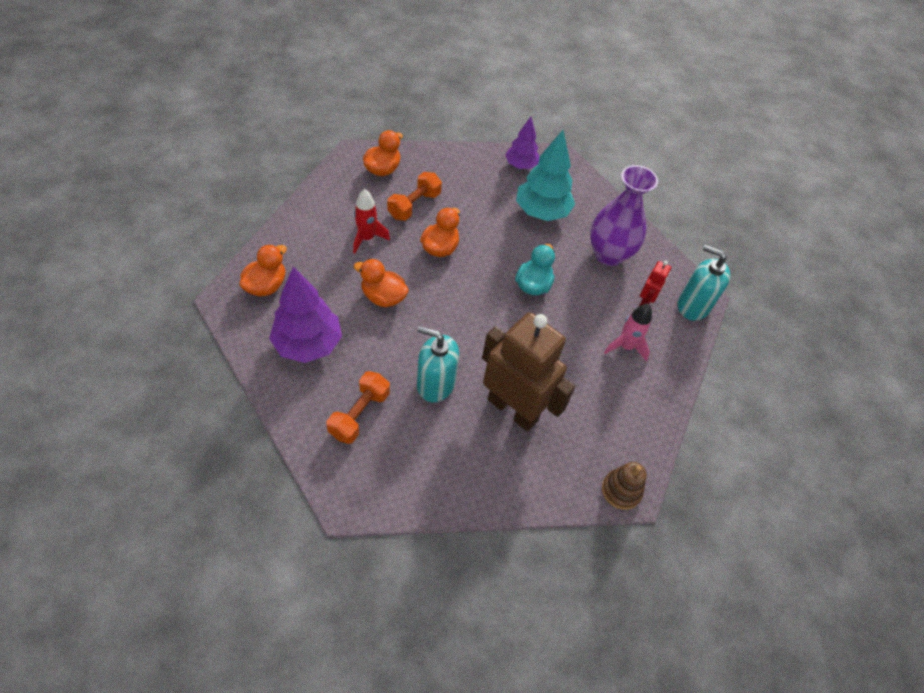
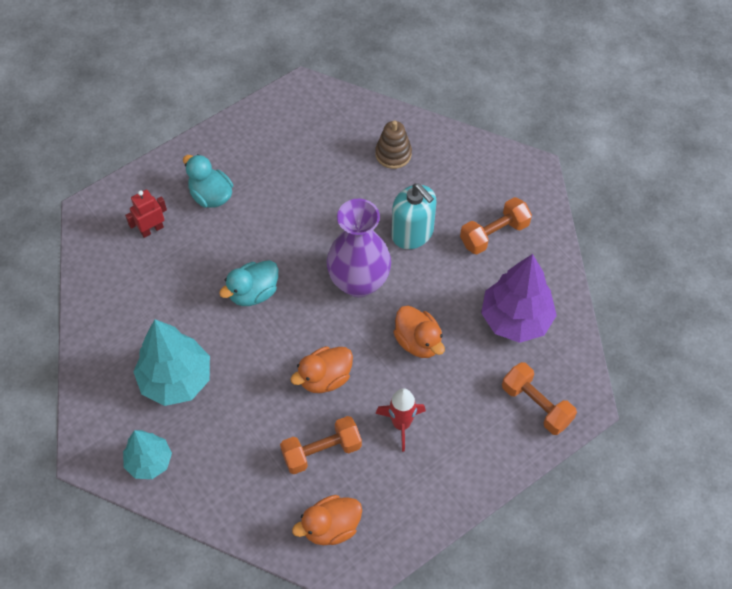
camera: 145 degrees left, 5 degrees up
orange duck [239,244,287,296] -> orange dumbbell [502,362,577,435]
brown robot [482,312,575,431] -> none
purple tree [505,117,539,169] -> turquoise tree [123,430,172,479]
purple vase [590,165,658,266] -> purple vase moved to [327,199,391,297]
brown stacking toy [602,462,647,510] -> brown stacking toy moved to [375,121,412,169]
pink rocket [604,304,652,361] -> turquoise duck [183,154,233,208]
turquoise soap dispenser [678,245,731,321] -> none

